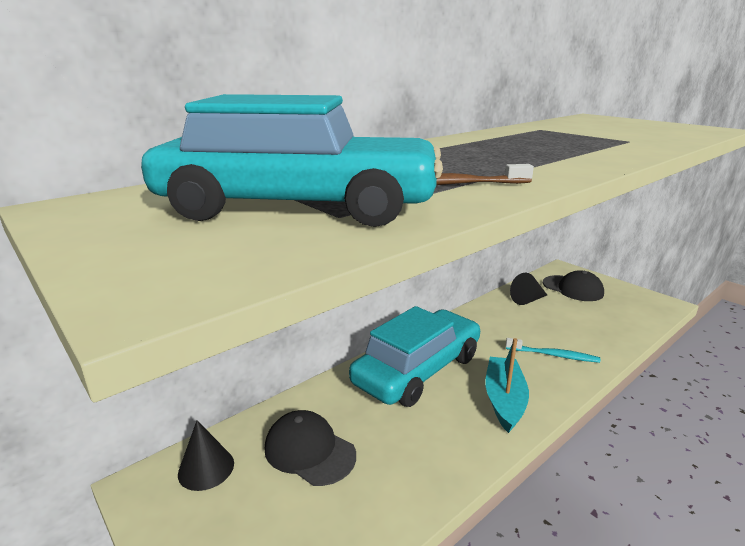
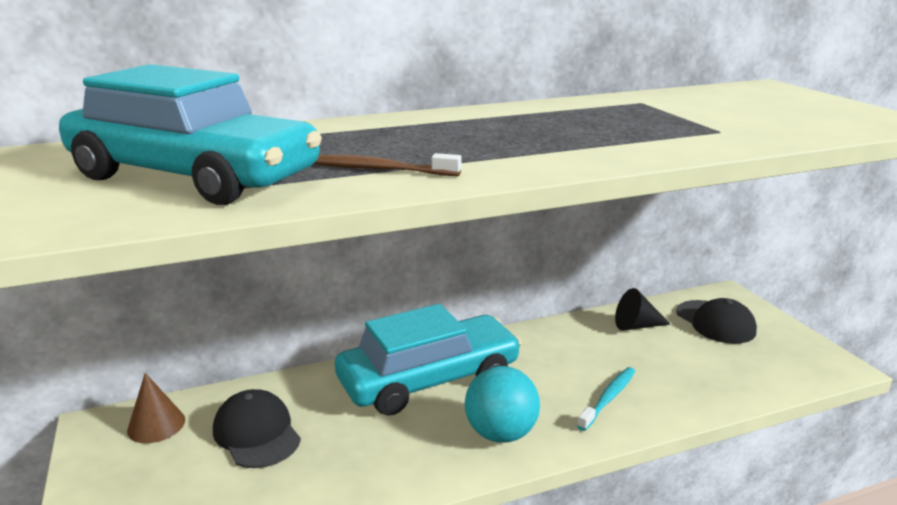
camera: 20 degrees right, 0 degrees up
black cone [178,420,234,491] -> brown cone [127,373,185,443]
turquoise boat [486,338,529,433] -> turquoise ball [465,366,540,443]
turquoise toothbrush [506,338,600,363] -> turquoise toothbrush turned 90 degrees counterclockwise [577,367,635,431]

